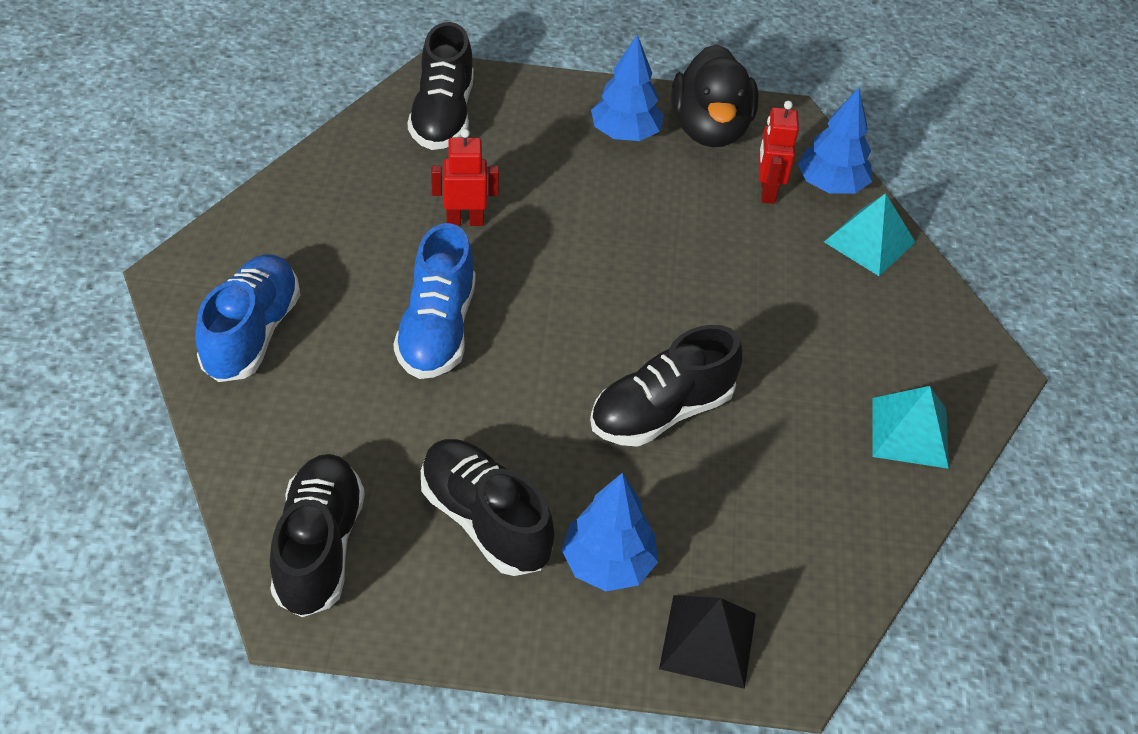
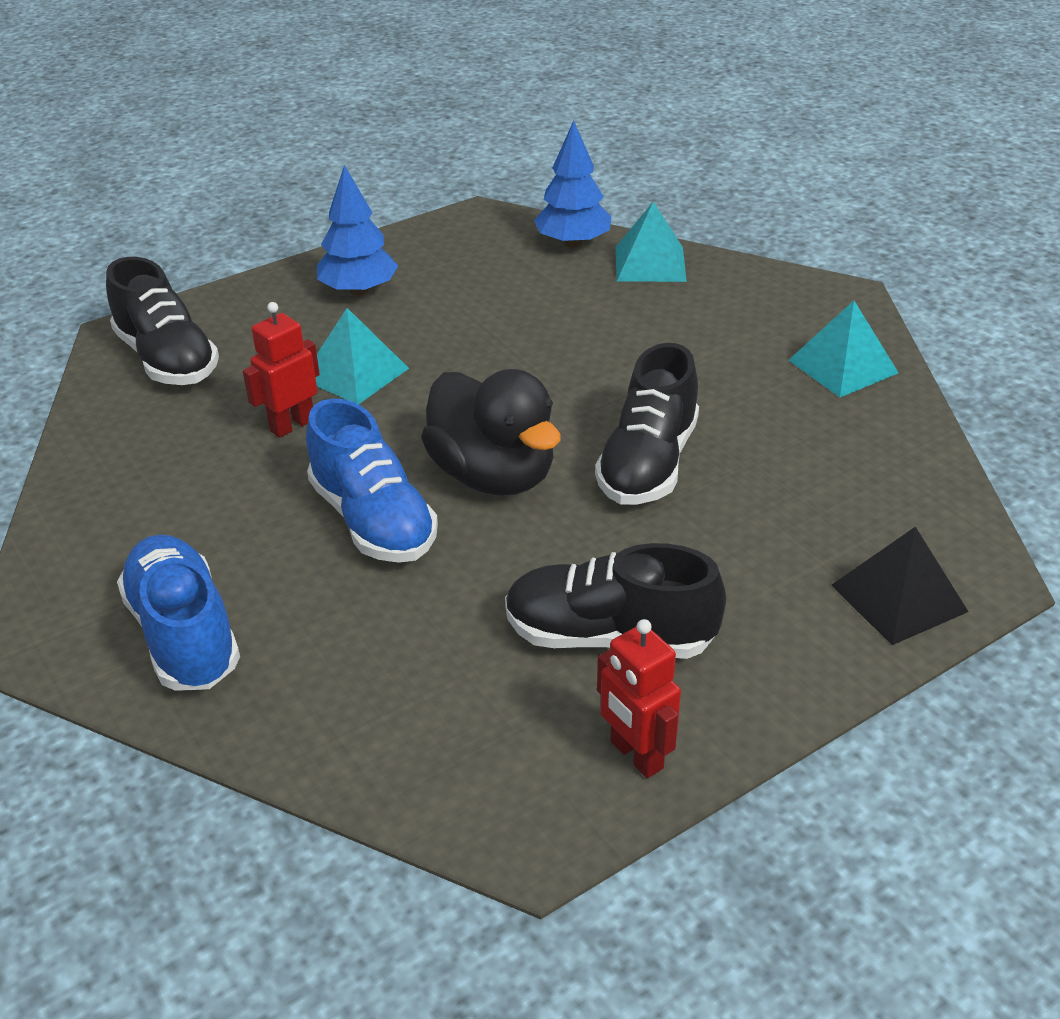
camera: 35 degrees left, 10 degrees down
black shoe [270,454,365,617] -> none
blue tree [561,473,658,591] -> none
black duck [671,44,758,147] -> black duck moved to [421,369,561,496]
red robot [758,101,799,204] -> red robot moved to [597,619,681,778]
none -> turquoise pyramid [315,308,409,404]

